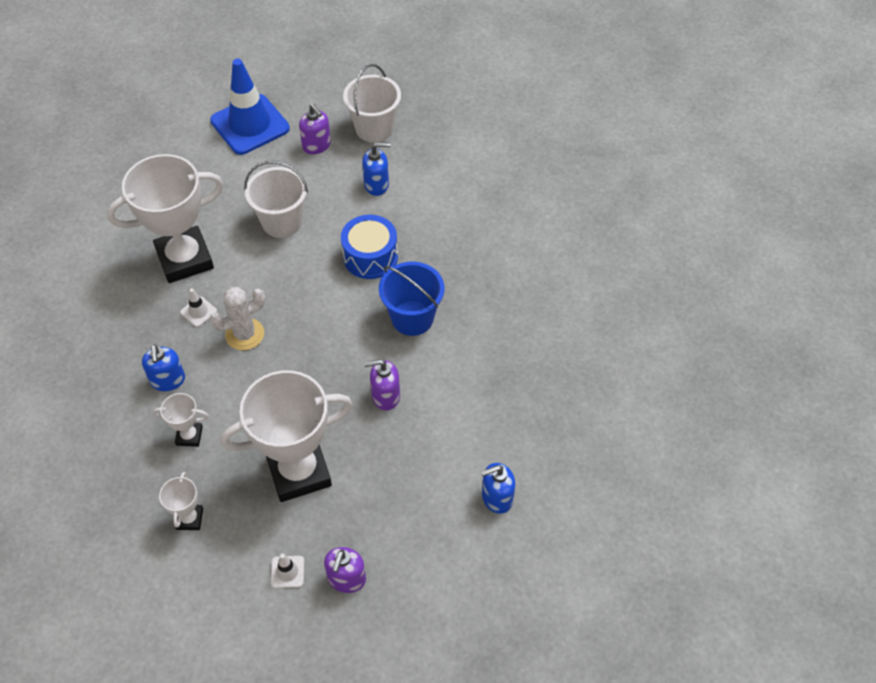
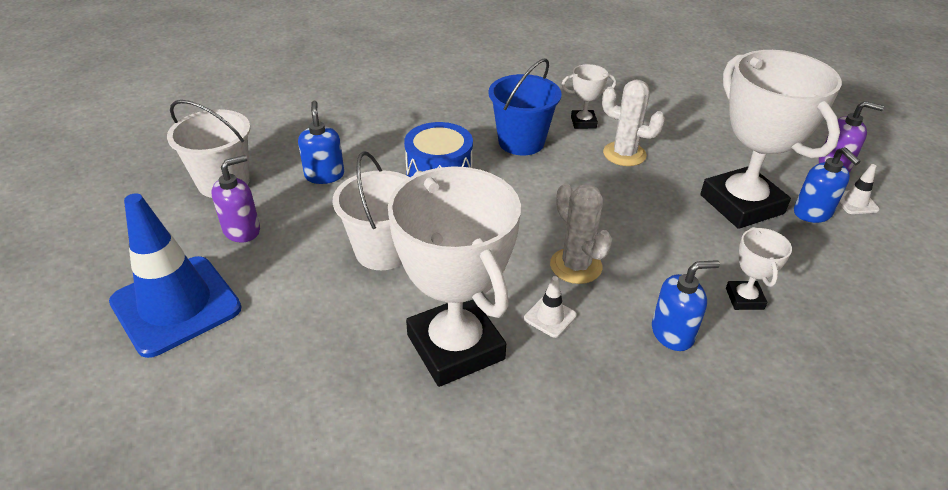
camera: 95 degrees left, 15 degrees down
white trophy [159,472,203,530] -> white trophy moved to [561,64,616,129]
purple soap dispenser [364,359,400,410] -> white cactus [602,79,665,166]
blue soap dispenser [481,463,515,514] -> blue soap dispenser moved to [794,147,861,223]

